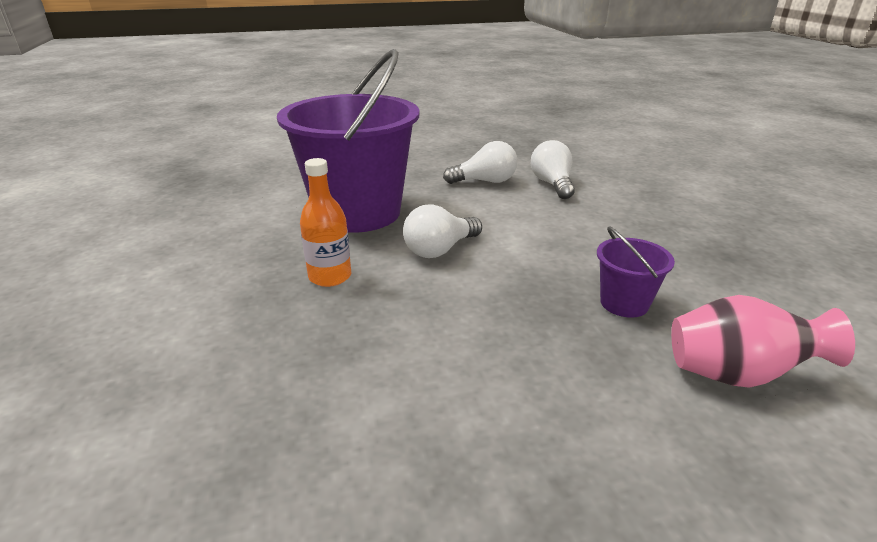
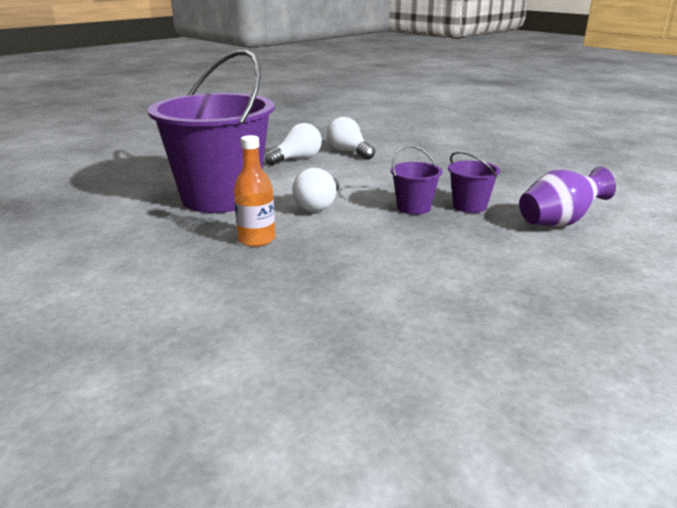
camera: 30 degrees left, 5 degrees down
pink vase [671,295,855,388] -> purple vase [519,166,616,227]
none -> purple bucket [390,145,442,215]

